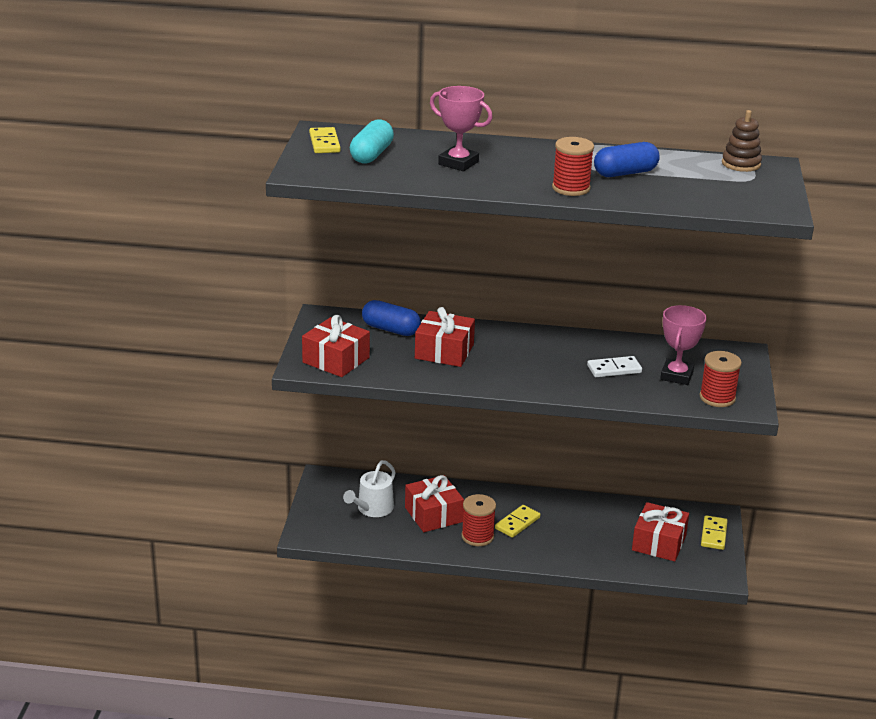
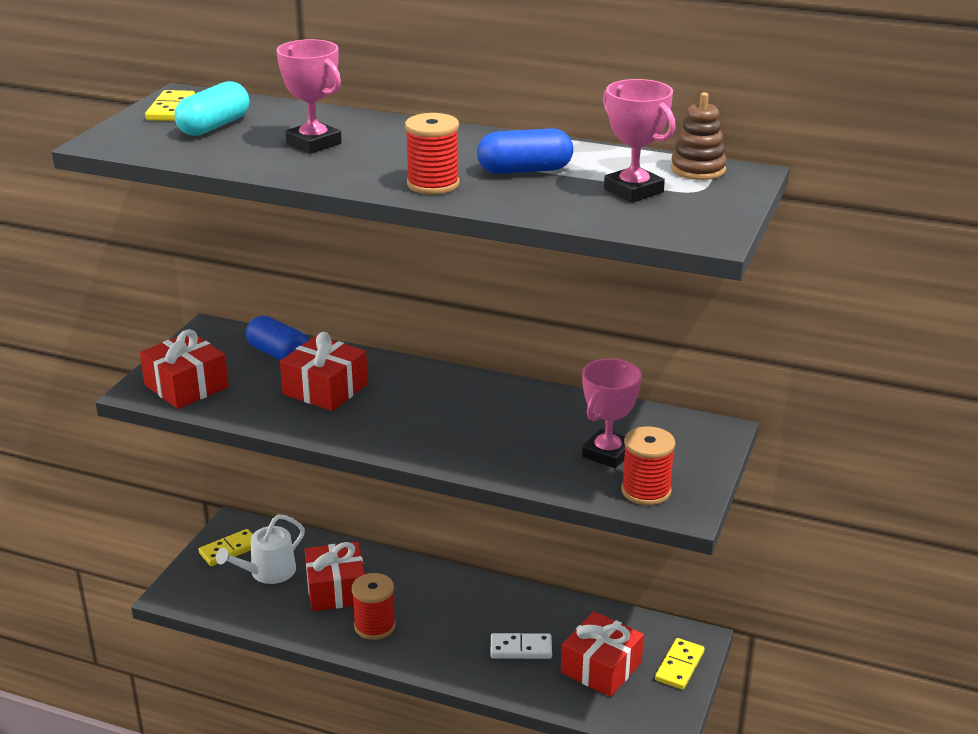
camera: 15 degrees right, 0 degrees up
yellow domino [495,505,540,538] -> yellow domino moved to [198,529,253,566]
white domino [587,356,642,377] -> white domino moved to [491,633,552,659]
none -> pink trophy [603,79,675,203]

